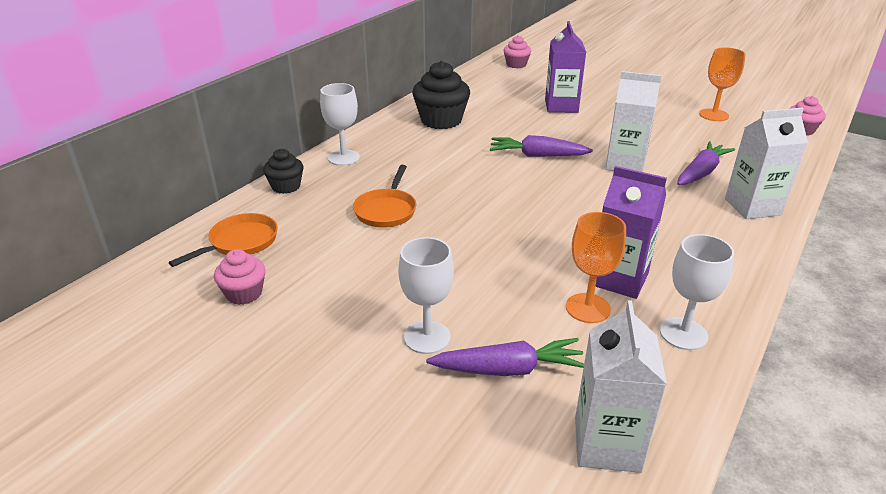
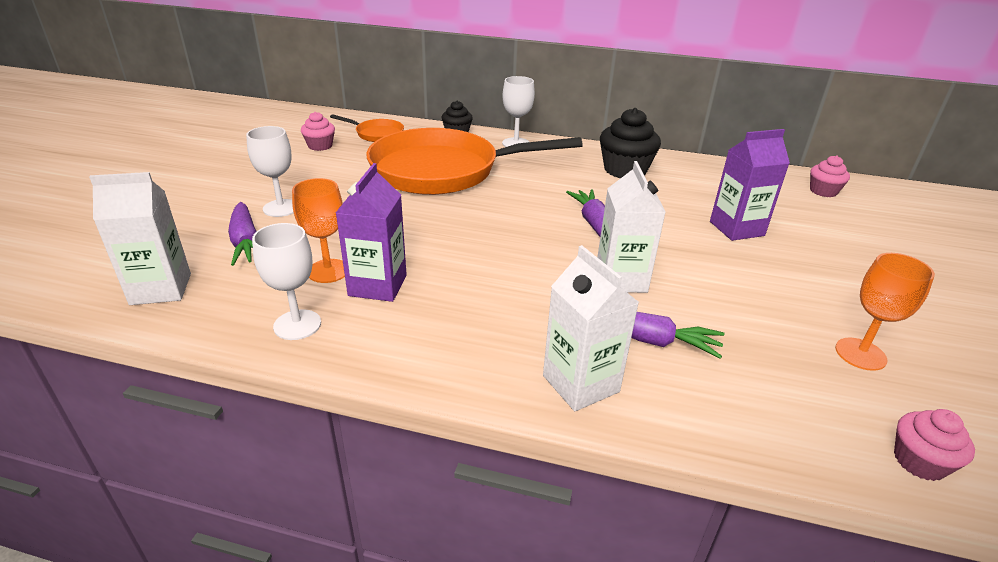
camera: 70 degrees right, 0 degrees up
orange pan [353,165,416,228] -> orange pan [366,128,583,195], size x2.38

